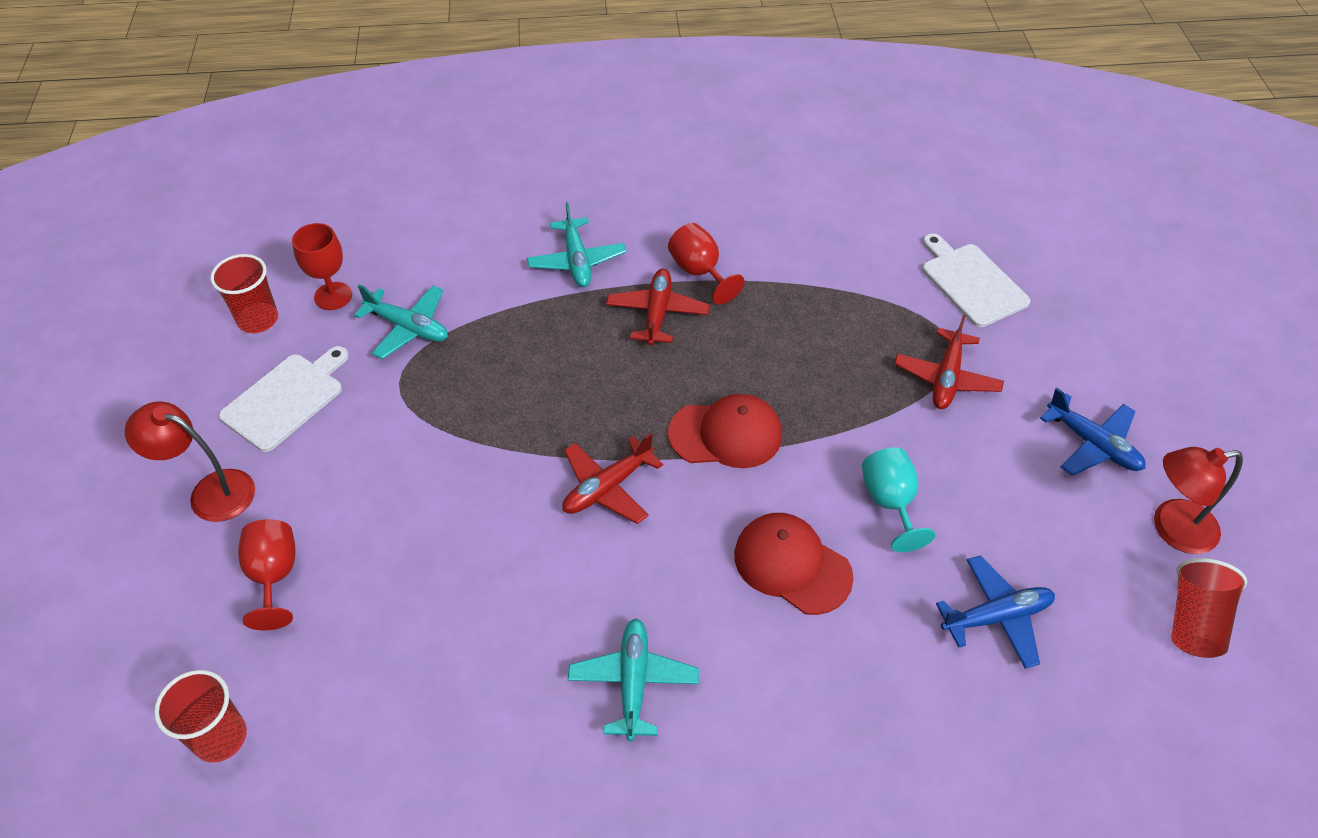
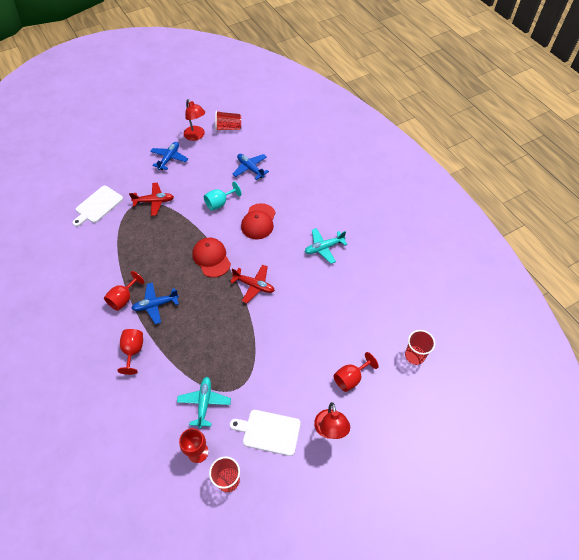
camera: 115 degrees left, 5 degrees up
turquoise plane [527,202,626,287] -> red goblet [117,329,143,375]
red plane [606,269,709,346] -> blue plane [131,282,179,324]

